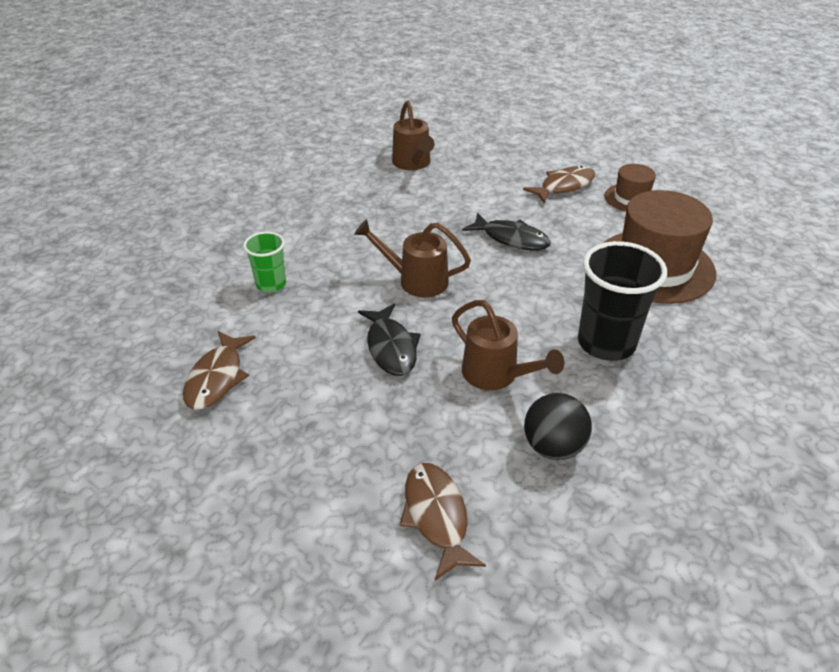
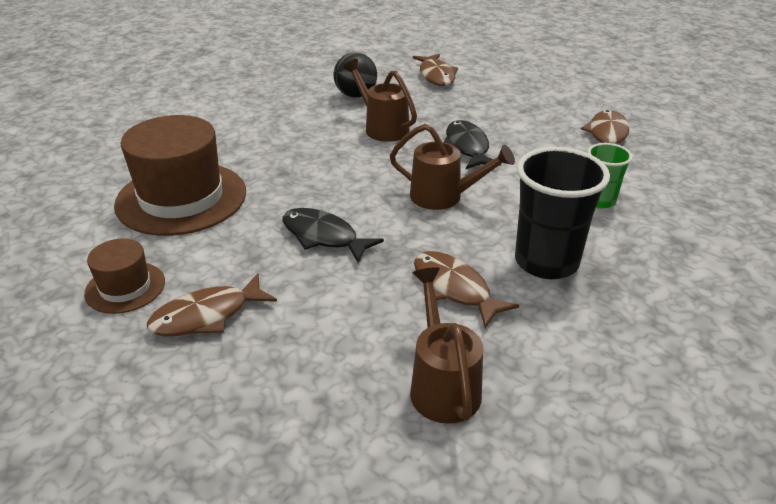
camera: 175 degrees left, 5 degrees down
black cup [578,241,667,361] -> black cup moved to [515,147,610,279]
none -> brown fish [414,251,519,328]

